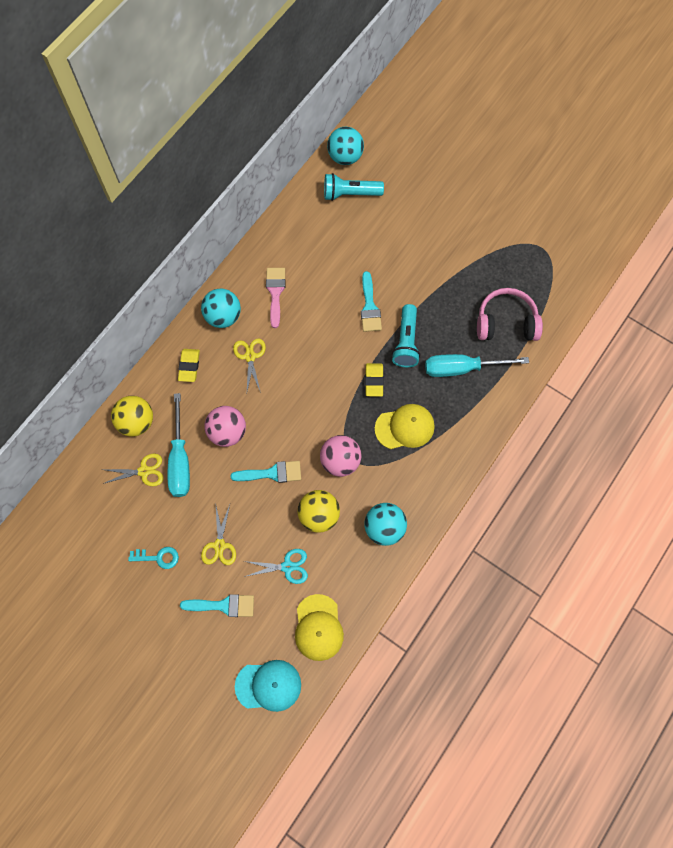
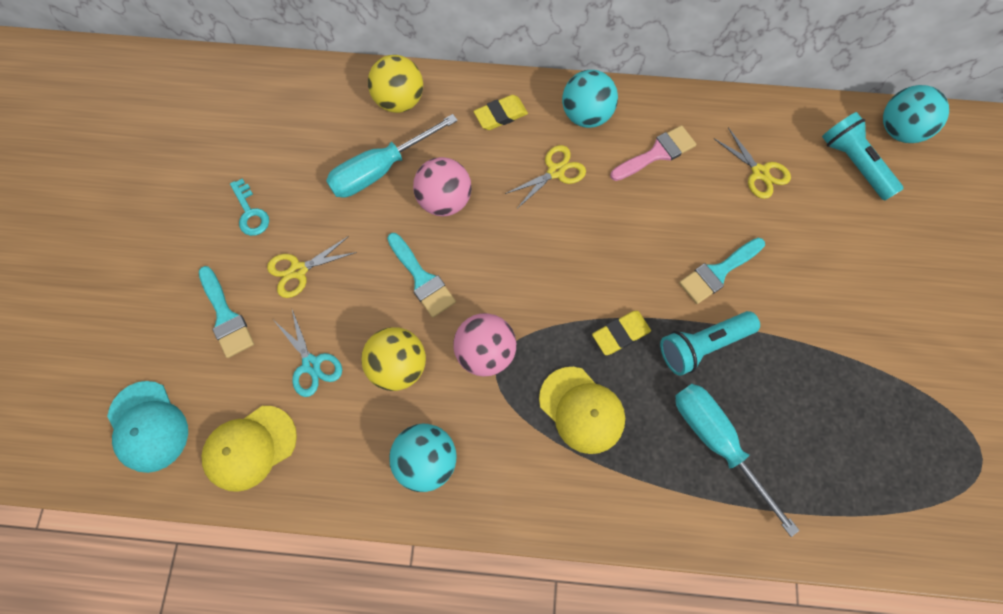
camera: 60 degrees right, 0 degrees up
yellow scissors [101,454,164,486] -> yellow scissors moved to [714,128,791,199]
pink headphones [477,288,543,341] -> none

